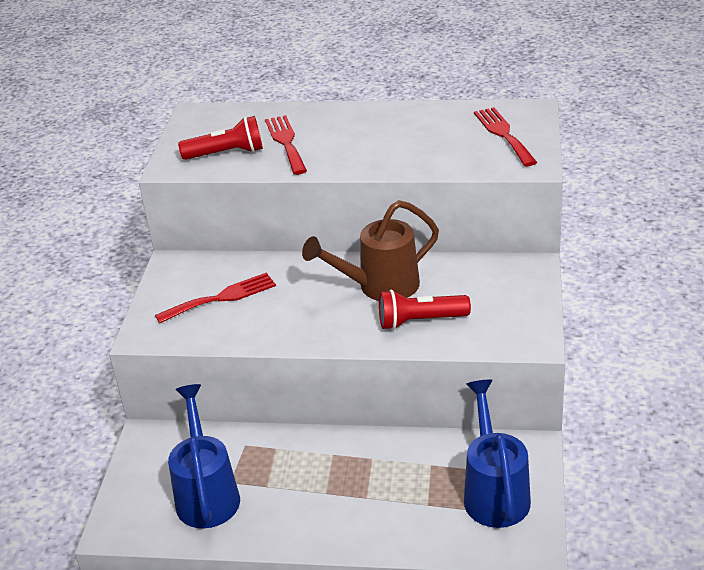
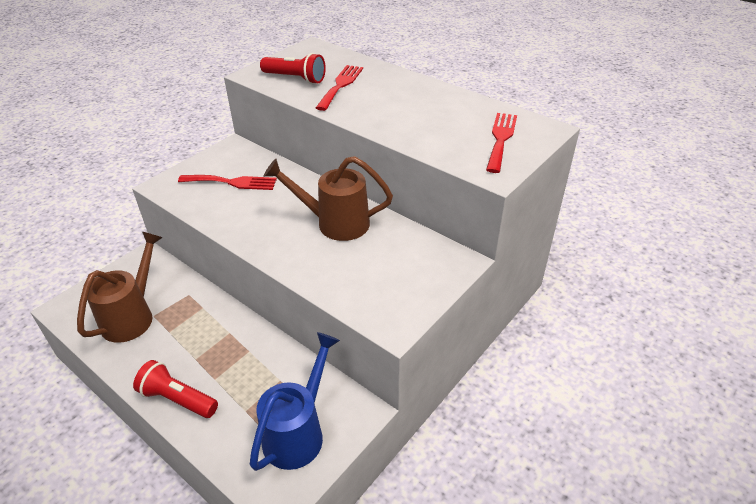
camera: 30 degrees right, 5 degrees up
blue watering can [168,384,240,529] -> brown watering can [77,231,163,343]
red flashlight [379,290,471,330] -> red flashlight moved to [133,360,218,418]

